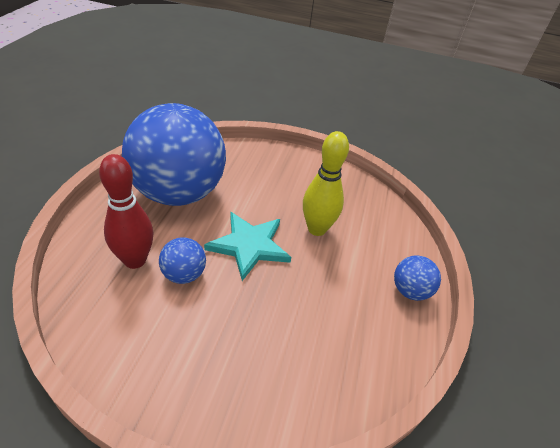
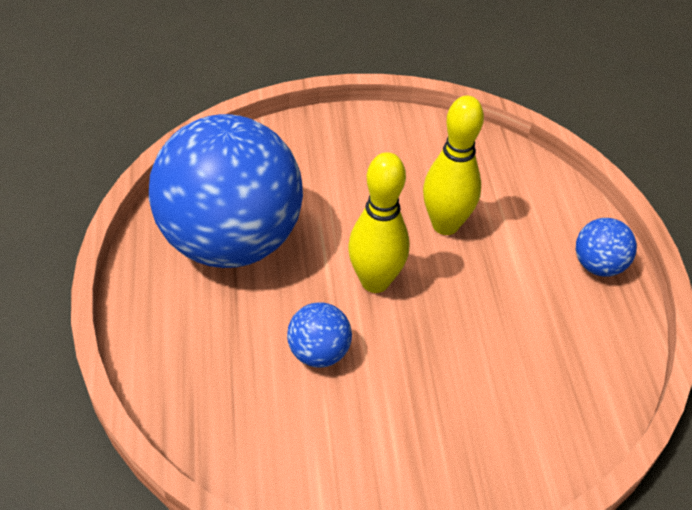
camera: 20 degrees left, 5 degrees up
red bowling pin [99,154,153,269] -> none
turquoise star [204,212,291,281] -> yellow bowling pin [348,152,409,293]

